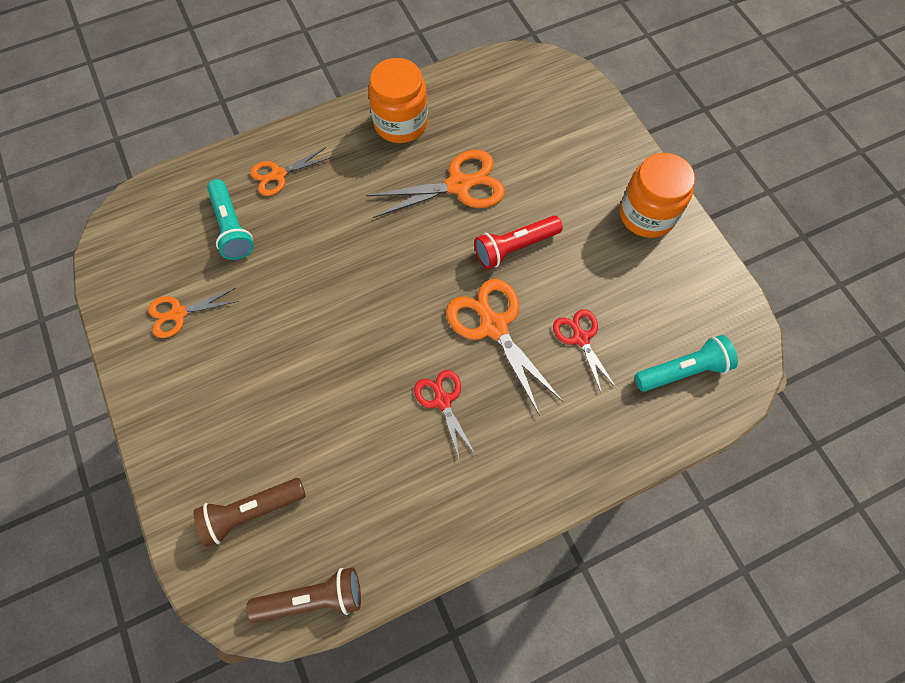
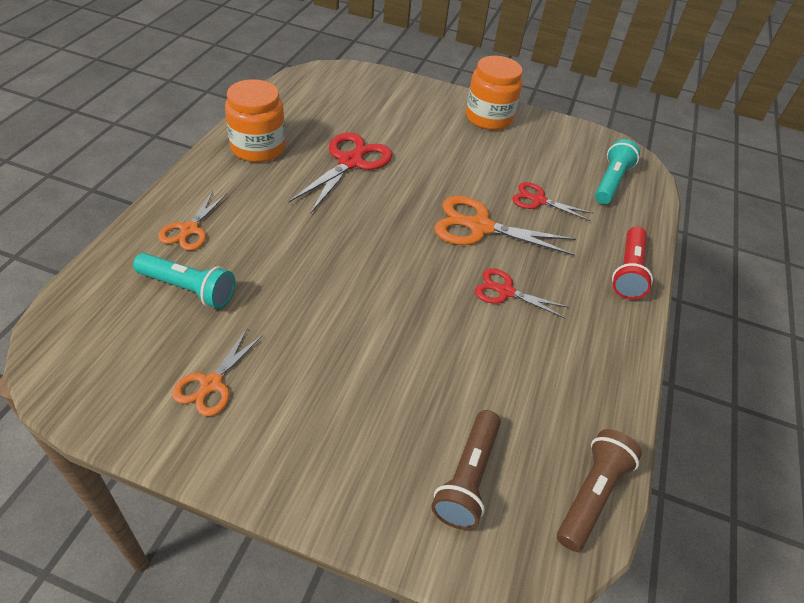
camera: 50 degrees left, 20 degrees down
orange scissors [366,150,505,218] -> red scissors [289,132,393,213]
red flashlight [474,216,563,269] -> red flashlight moved to [612,226,653,299]

